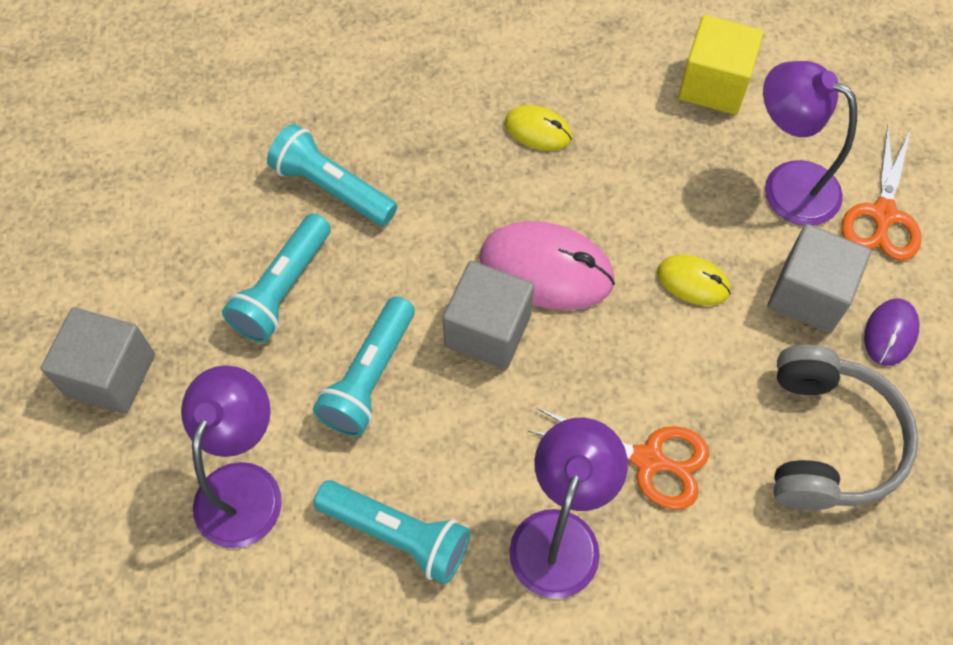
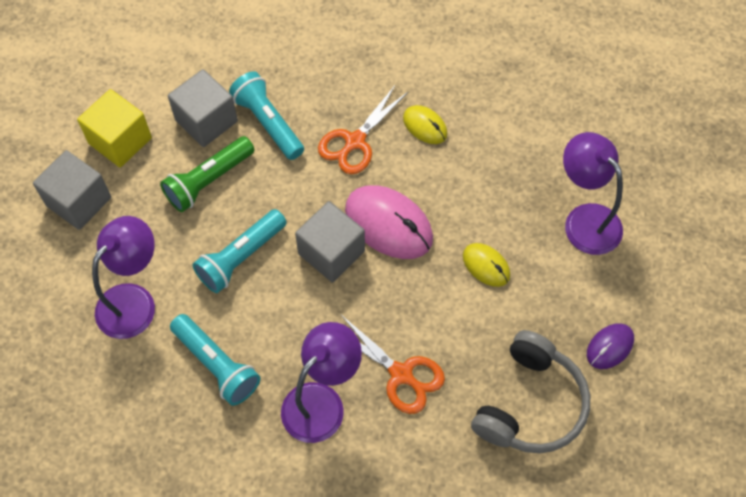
camera: 20 degrees right, 0 degrees up
turquoise flashlight [222,213,331,343] -> green flashlight [160,136,254,212]
yellow cube [678,15,764,115] -> yellow cube moved to [77,89,152,167]
grey cube [768,224,871,333] -> grey cube moved to [168,69,238,147]
orange scissors [842,125,921,261] -> orange scissors moved to [318,84,408,174]

